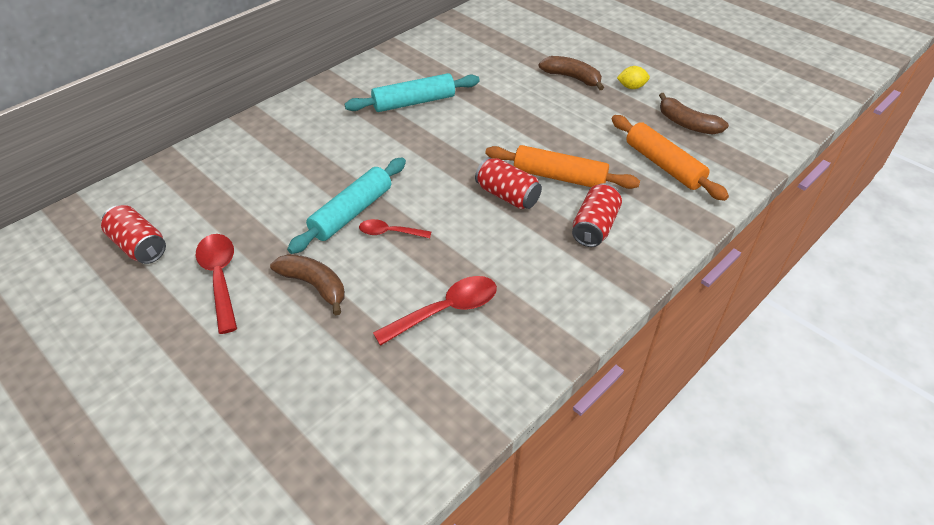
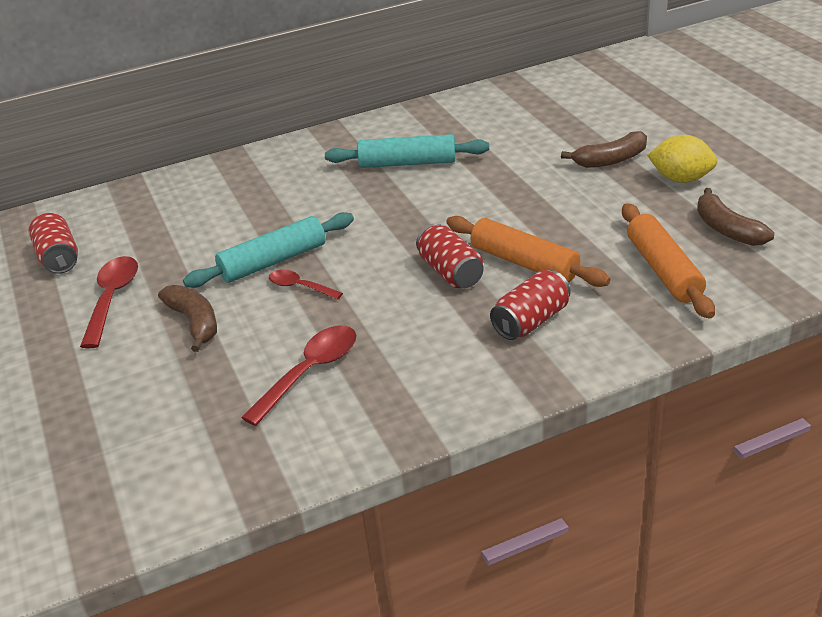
camera: 25 degrees right, 10 degrees down
red spoon [373,276,497,346] -> red spoon turned 45 degrees counterclockwise [241,325,356,426]
brown banana [539,56,604,90] -> brown banana turned 105 degrees clockwise [561,131,647,168]
yellow lemon [617,66,650,89] -> yellow lemon [647,135,718,183], size x1.61

